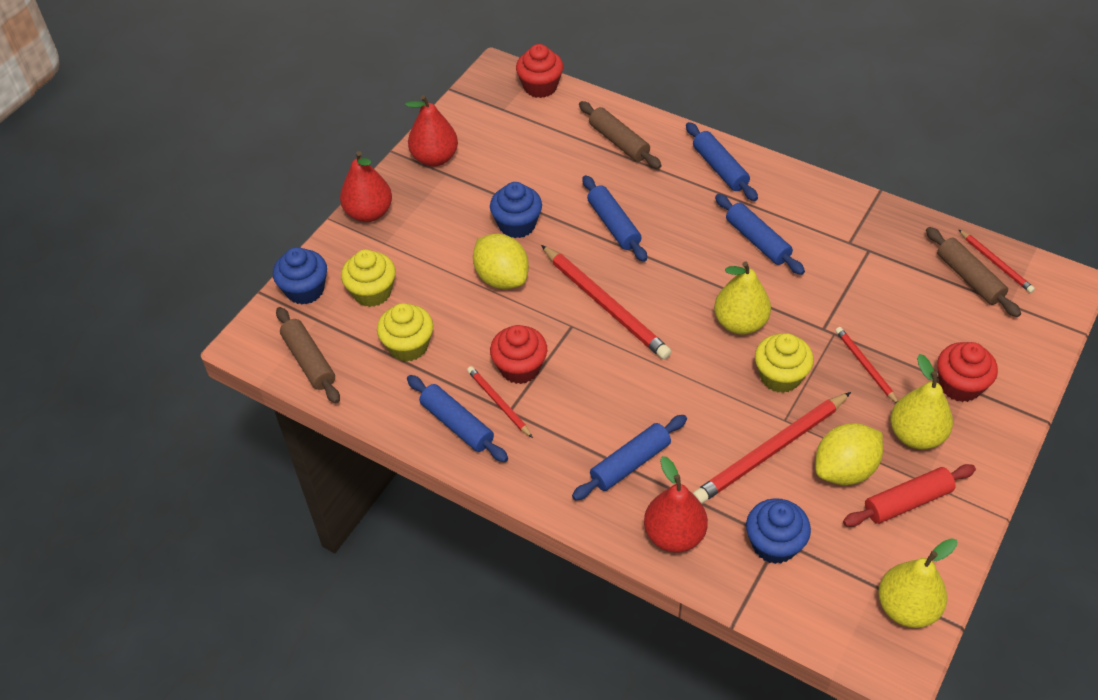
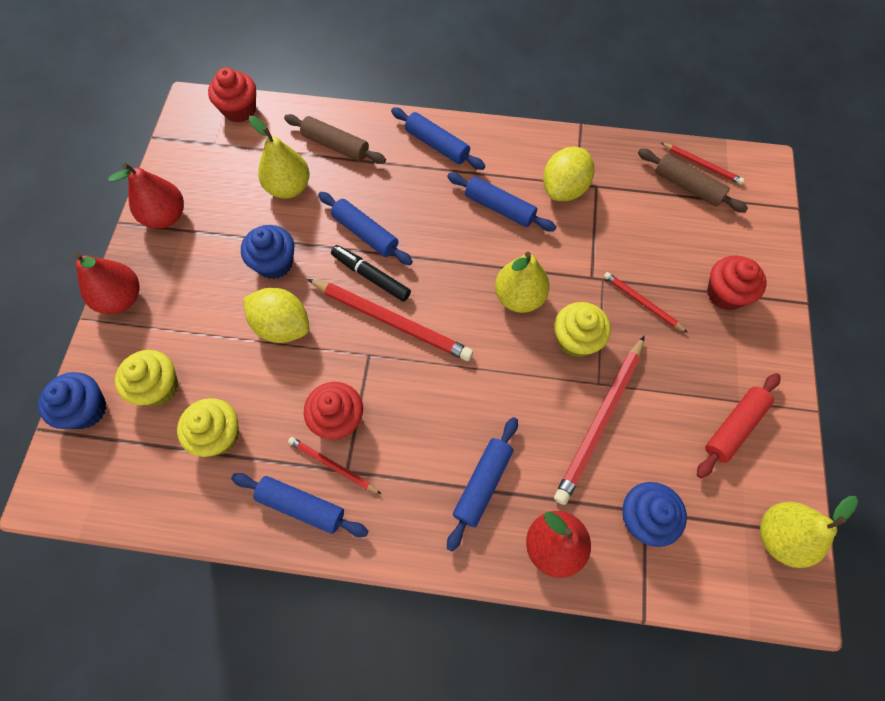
camera: 25 degrees left, 15 degrees up
brown rolling pin [276,307,340,403] -> none
yellow lemon [815,423,883,485] -> yellow lemon moved to [543,147,594,201]
yellow pear [890,354,953,449] -> yellow pear moved to [249,116,309,199]
none -> black marker [331,245,411,302]

